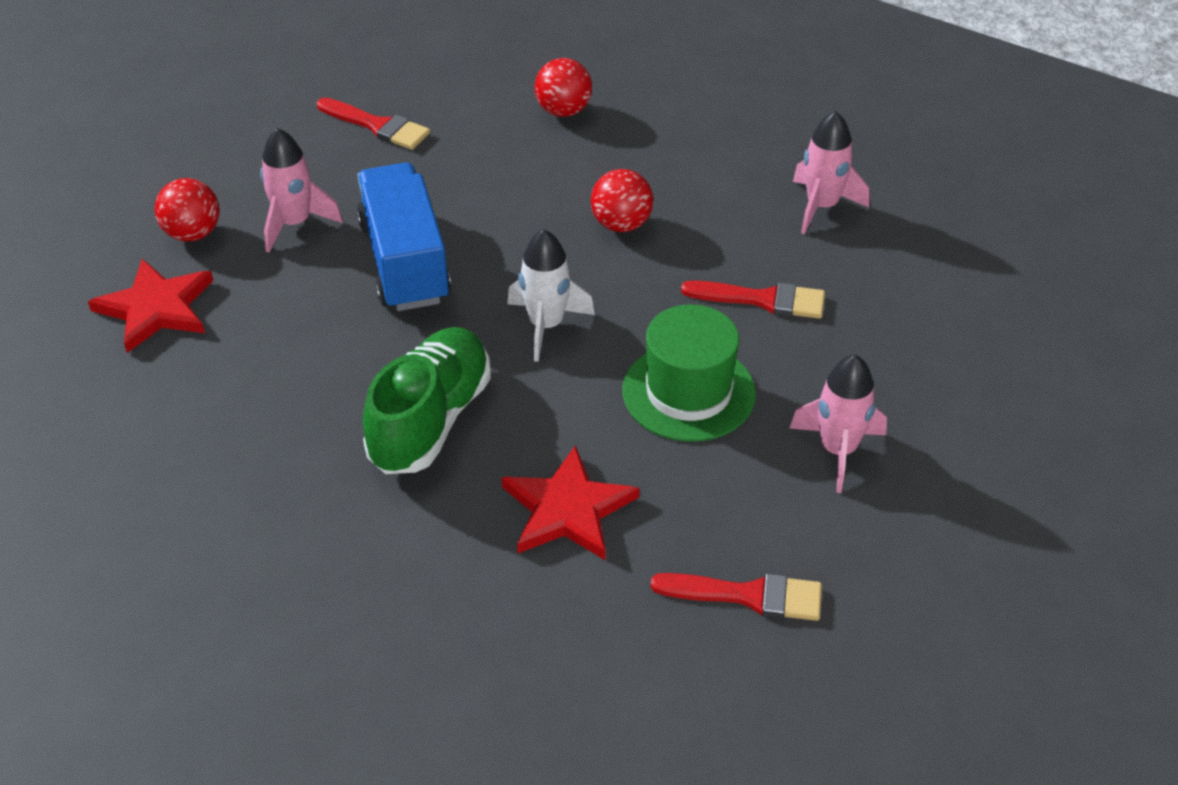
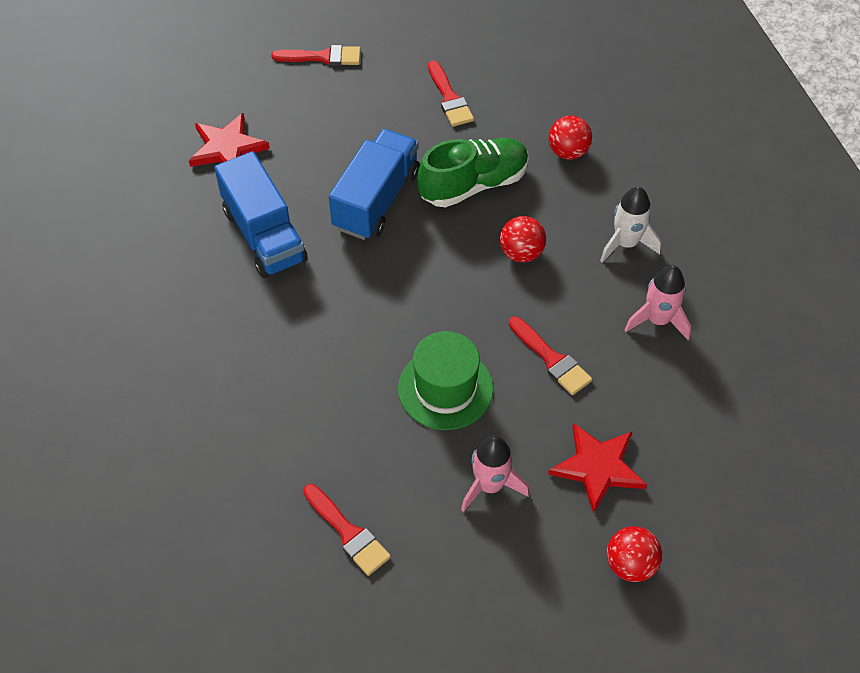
camera: 40 degrees right, 10 degrees up
red ball [154,178,220,241] -> red ball moved to [607,527,662,582]
pink rocket [260,128,343,253] -> none
green shoe [363,327,491,474] -> green shoe moved to [417,138,529,207]
red star [501,445,639,560] -> red star moved to [548,423,647,514]
white rocket [507,229,595,362] -> white rocket moved to [600,187,661,263]
none -> blue truck [214,151,307,278]
none -> red brush [271,45,361,66]

